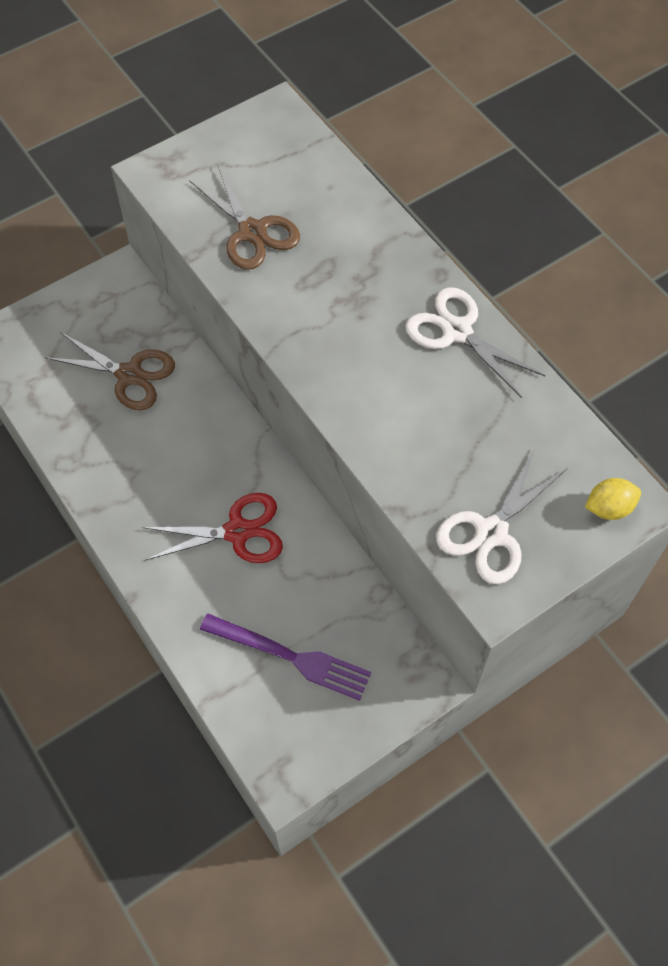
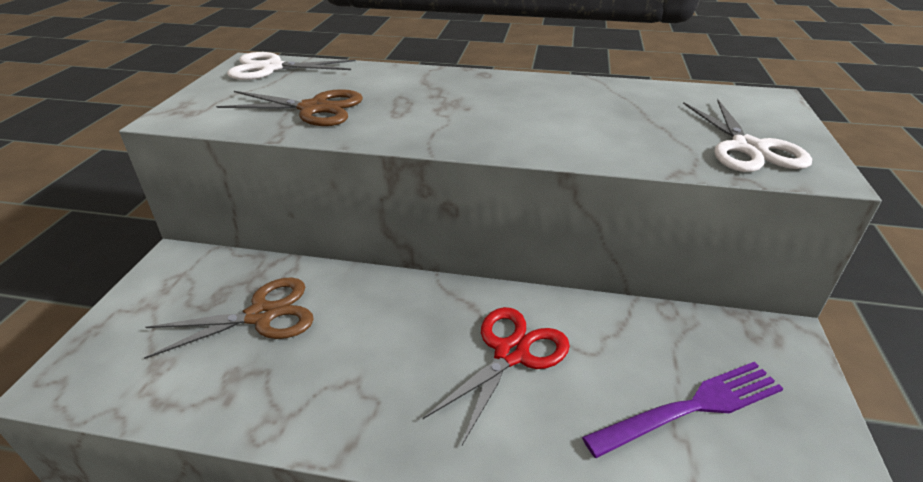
camera: 45 degrees left, 25 degrees down
white scissors [406,287,545,398] -> white scissors moved to [227,52,356,80]
yellow lemon [585,478,641,520] -> none

